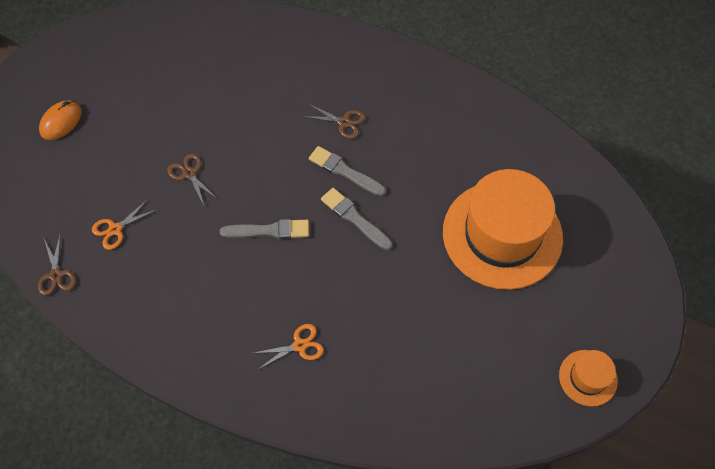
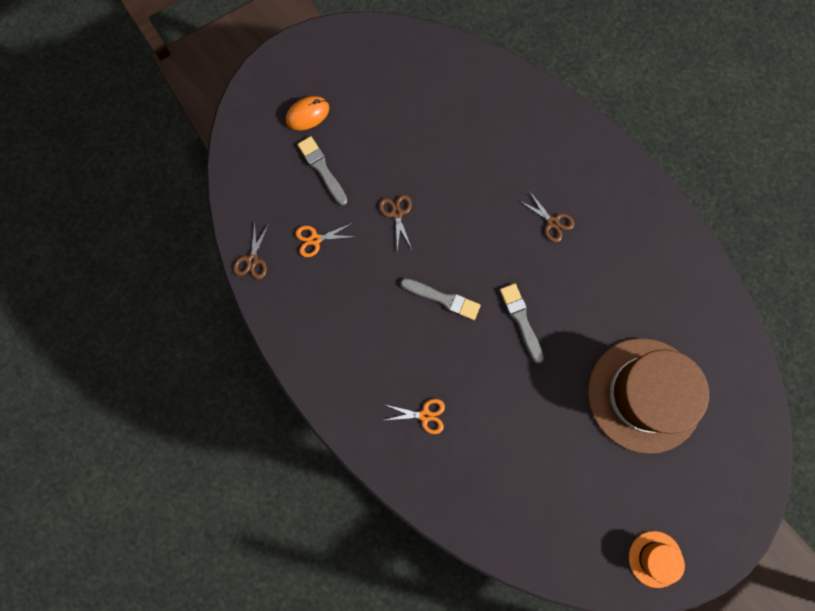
camera: 25 degrees right, 15 degrees up
grey brush [309,146,386,196] -> grey brush moved to [297,136,347,206]
orange hat [443,169,563,290] -> brown hat [588,338,709,454]

